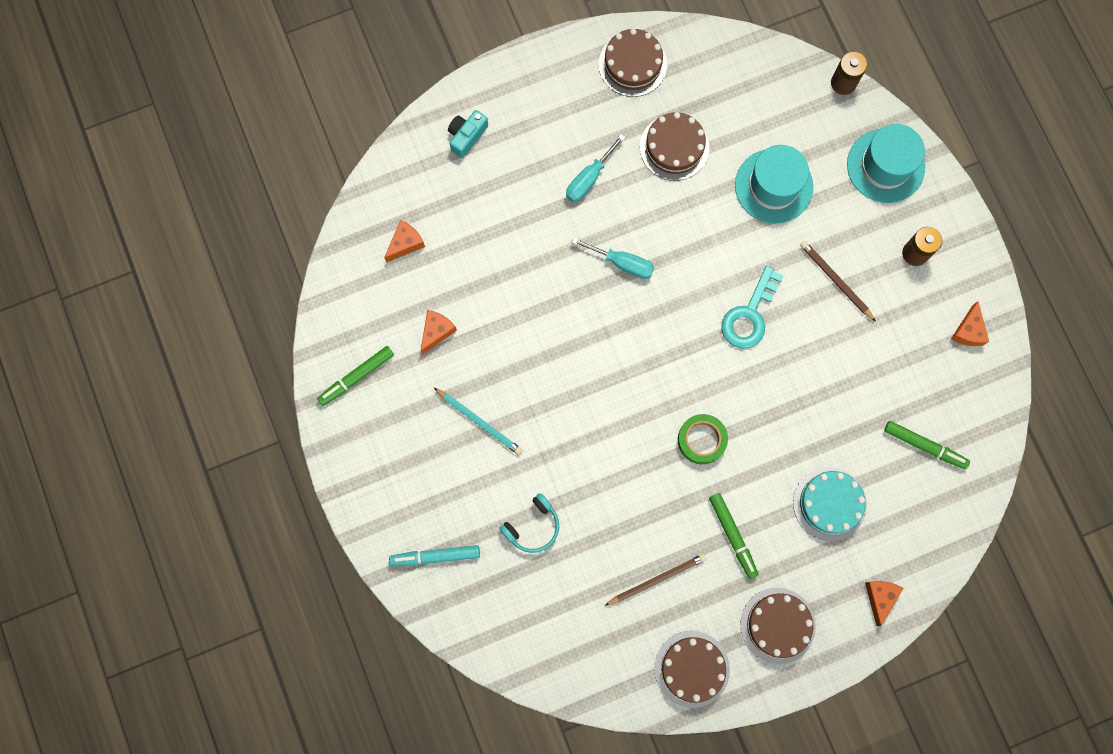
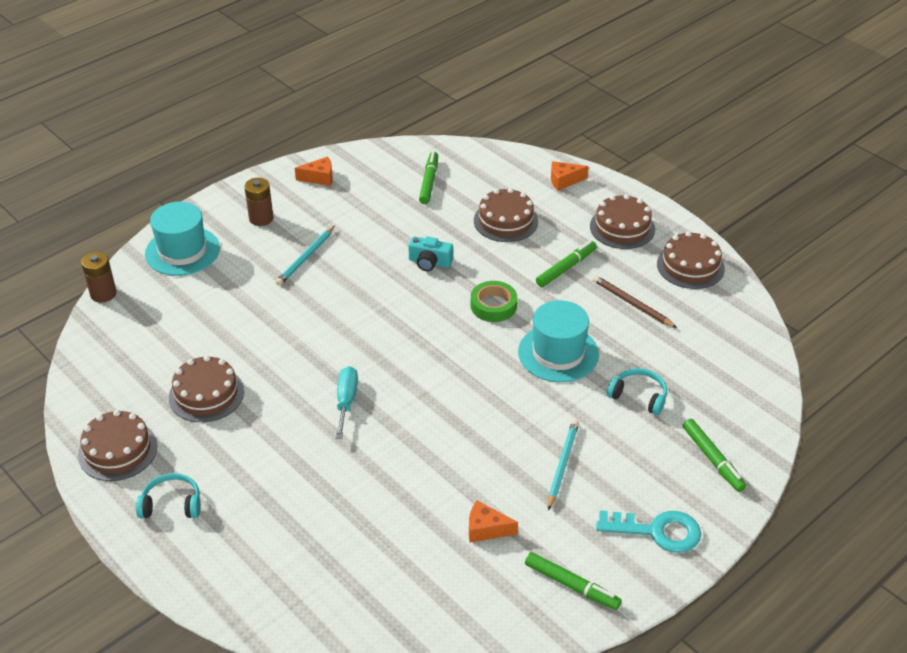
camera: 110 degrees left, 35 degrees down
orange cheese [384,220,425,263] -> none
turquoise marker [389,545,480,566] -> green marker [683,419,746,492]
turquoise camera [448,110,488,158] -> turquoise camera moved to [408,236,453,271]
turquoise screwdriver [566,134,625,202] -> none
turquoise key [721,266,784,349] -> turquoise key moved to [596,510,701,553]
turquoise hat [735,145,813,224] -> turquoise hat moved to [518,300,599,382]
turquoise cake [793,467,867,541] -> brown cake [474,188,538,242]
brown pencil [800,241,876,322] -> turquoise pencil [276,226,335,286]
none -> turquoise headphones [136,473,201,518]

